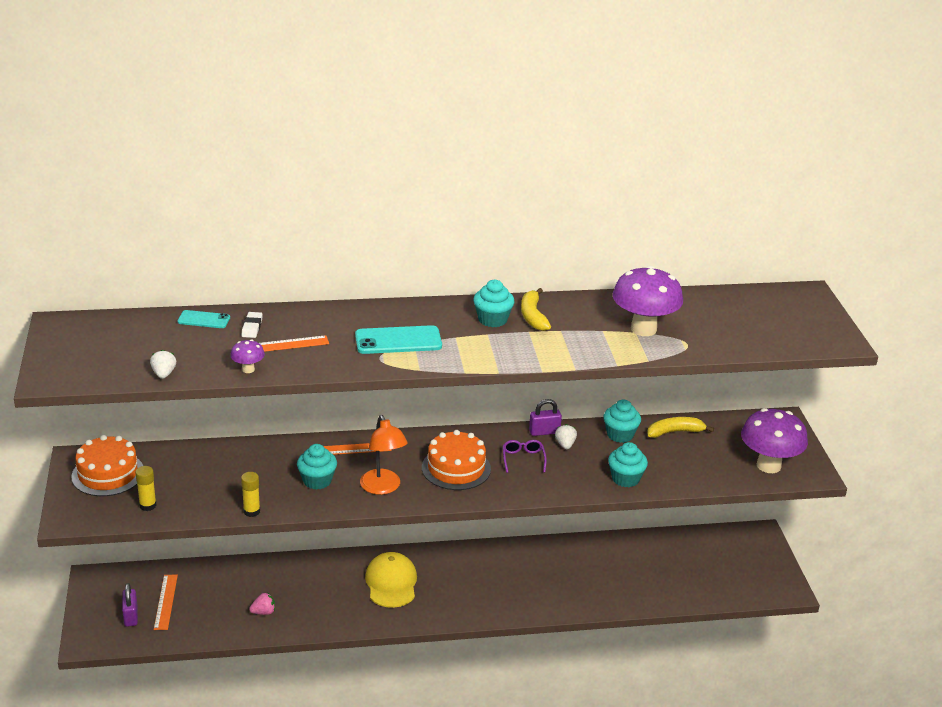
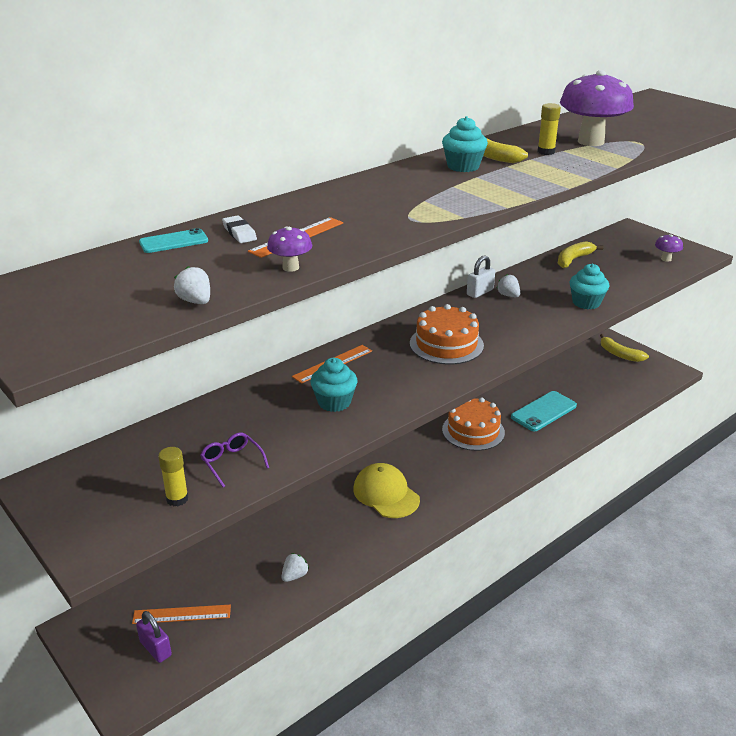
camera: 30 degrees left, 0 degrees up
orange cake [71,435,143,496] -> orange cake moved to [442,398,505,451]
orange ruler [154,575,178,630] -> orange ruler turned 60 degrees counterclockwise [132,605,231,624]
yellow glue stick [241,472,260,517] -> yellow glue stick moved to [538,103,561,155]
pink strawberry [249,592,275,615] -> white strawberry [281,553,309,582]
turquoise phone [355,325,442,354] -> turquoise phone moved to [511,391,577,431]
orange lamp [360,415,408,495] -> none
purple glasses [503,440,547,473] -> purple glasses moved to [200,433,269,487]
purple padlock [529,399,562,436] -> white padlock [467,255,495,298]
turquoise cupcake [603,399,641,443] -> none
purple mushroom [741,408,808,473] -> purple mushroom [655,234,683,262], size x0.45
none -> yellow banana [600,334,649,362]

